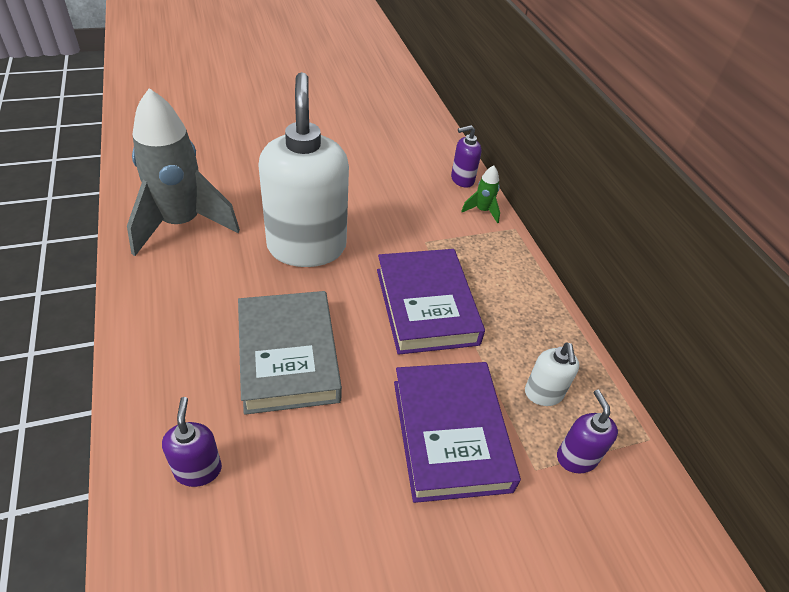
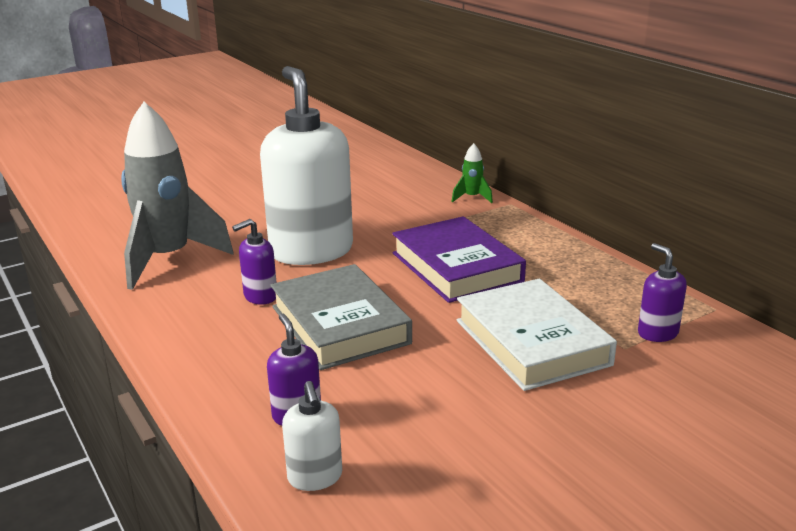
camera: 10 degrees left, 20 degrees down
purple book [394,362,521,503] -> white book [457,279,617,391]
purple soap dispenser [451,125,482,188] -> purple soap dispenser moved to [232,219,277,305]
white soap dispenser [525,342,579,406] -> white soap dispenser moved to [282,381,342,491]

